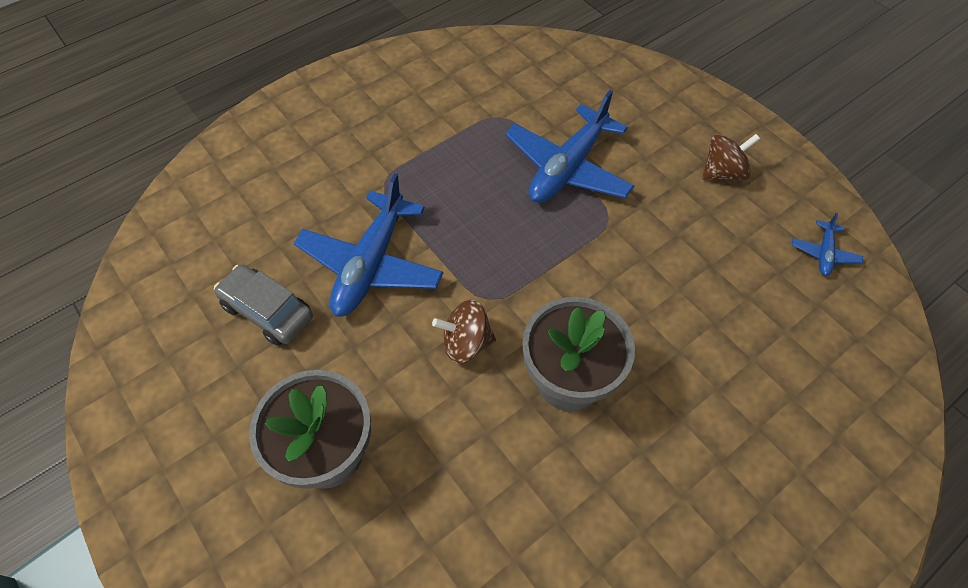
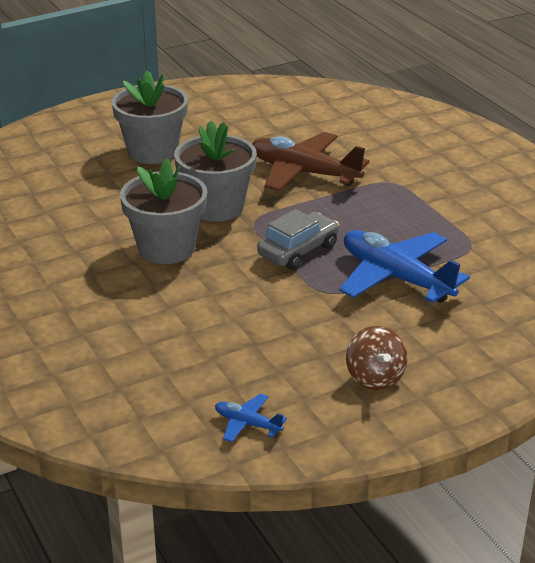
camera: 100 degrees right, 25 degrees down
grey car [214,264,313,346] -> grey car moved to [257,209,339,270]
blue plane [294,173,443,317] -> brown plane [252,132,369,191]
brown spinning top [432,300,496,363] -> grey flower pot [174,120,257,222]

